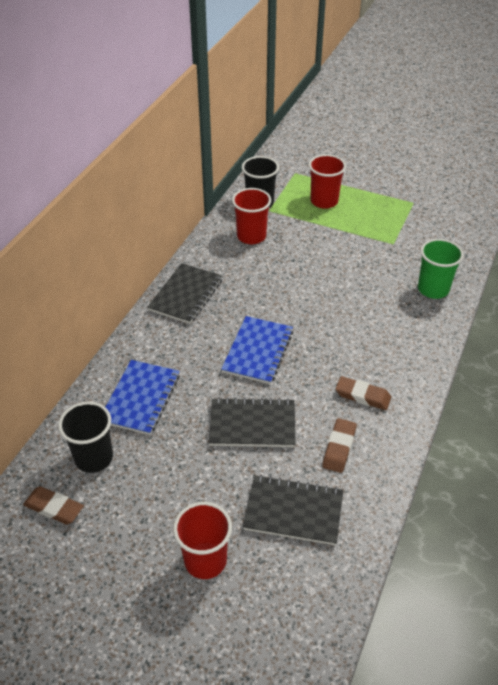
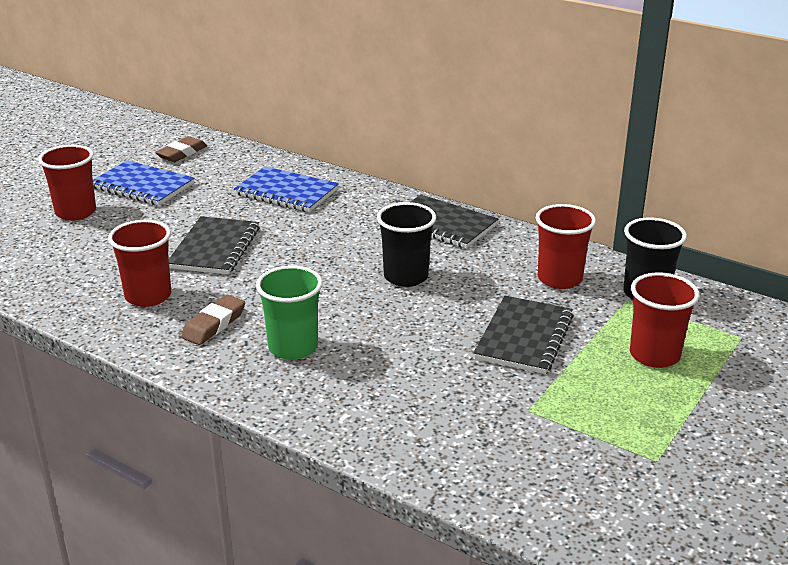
camera: 100 degrees right, 15 degrees down
black cup [58,402,113,473] -> black cup moved to [377,202,436,287]
blue notebook [221,316,293,384] -> blue notebook moved to [93,160,195,206]
black notebook [243,475,343,545] -> black notebook moved to [474,296,574,374]
brown eraser [322,418,356,473] -> red cup [108,220,171,307]
green cup [418,239,464,299] -> green cup moved to [256,266,323,360]

